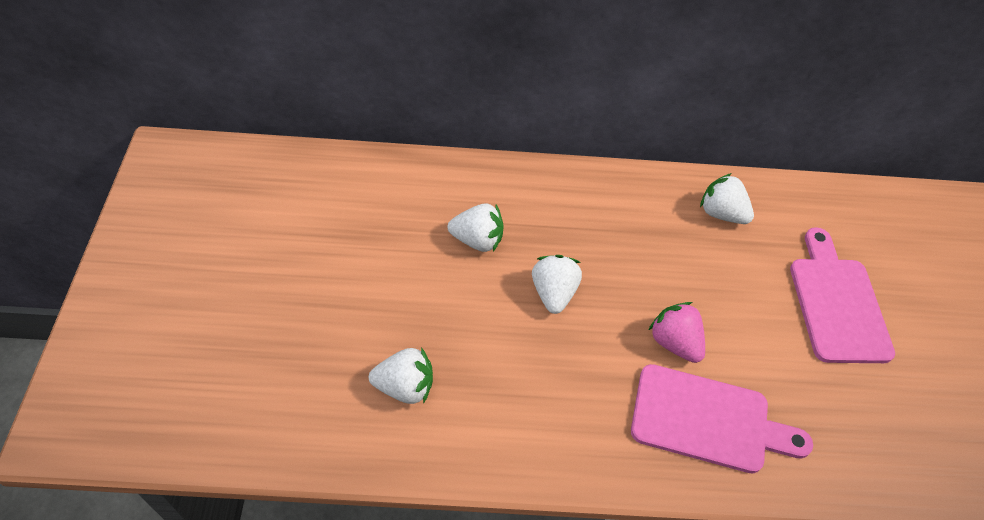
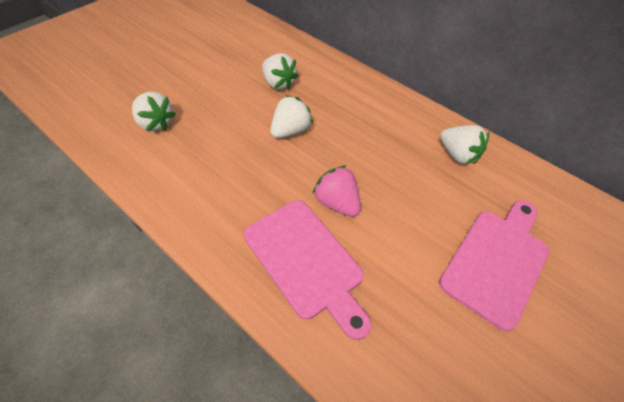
camera: 40 degrees right, 0 degrees up
pink strawberry [648,302,705,363] -> pink strawberry turned 45 degrees counterclockwise [312,165,361,217]
white strawberry [700,173,754,224] -> white strawberry turned 150 degrees clockwise [440,125,489,165]

